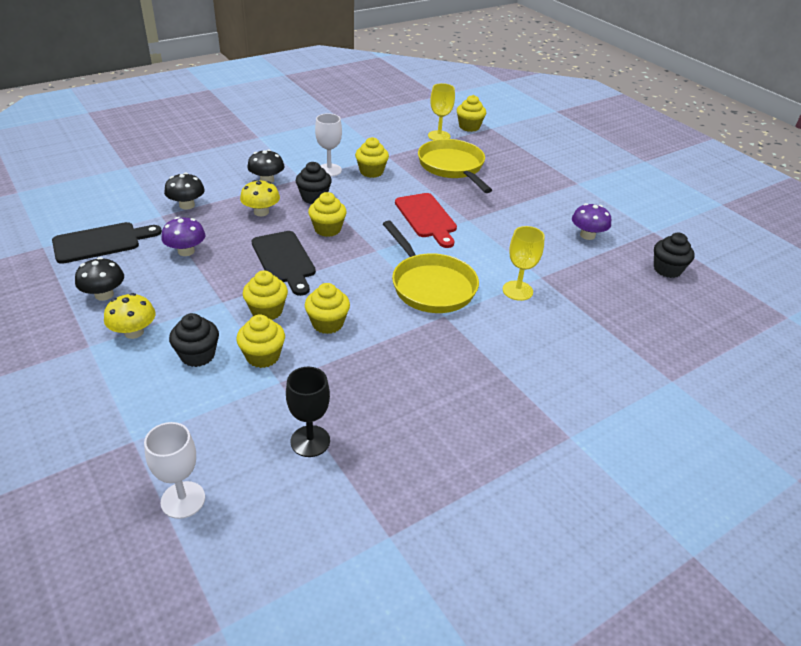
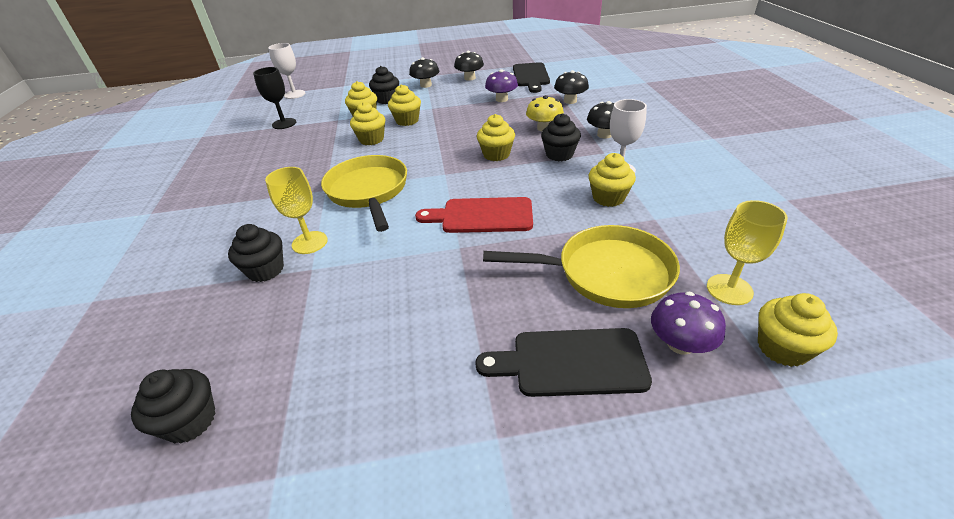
camera: 120 degrees right, 0 degrees up
yellow mushroom [104,293,156,339] -> black mushroom [409,57,439,88]
black cutting board [252,231,316,296] -> black cutting board moved to [475,328,652,397]
yellow pan [383,220,479,313] -> yellow pan turned 75 degrees clockwise [321,155,407,232]
purple mushroom [572,203,611,240] -> purple mushroom moved to [651,292,726,355]
none -> black cupcake [228,224,284,282]

